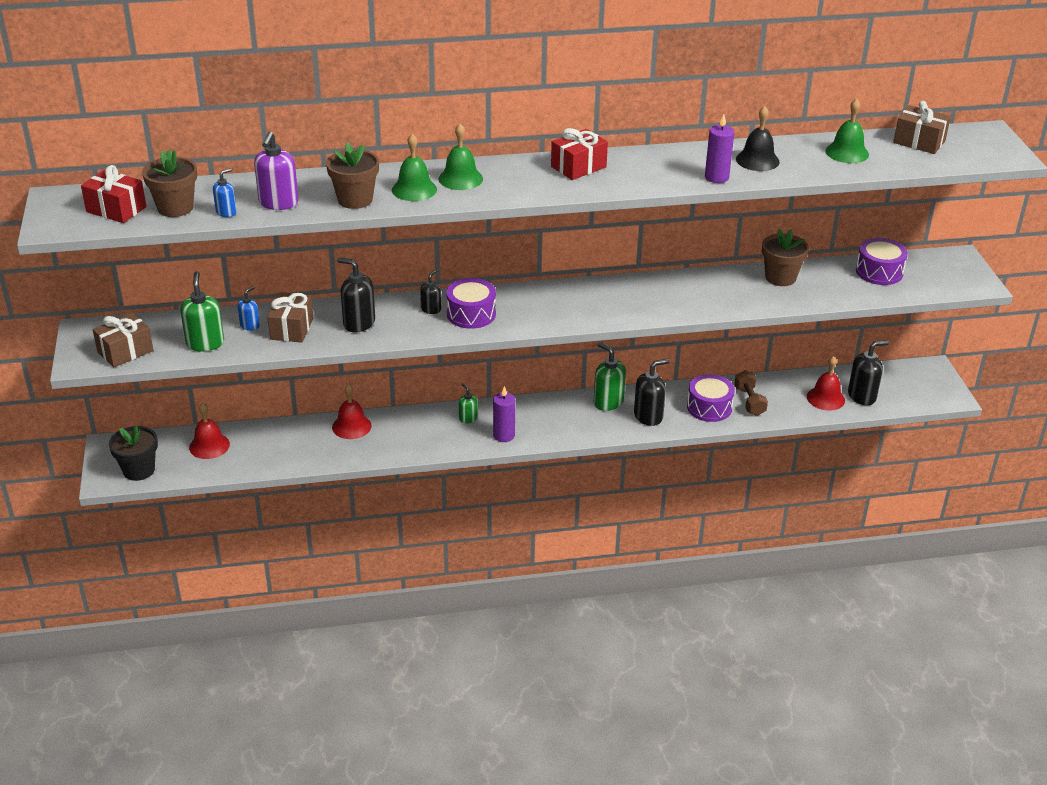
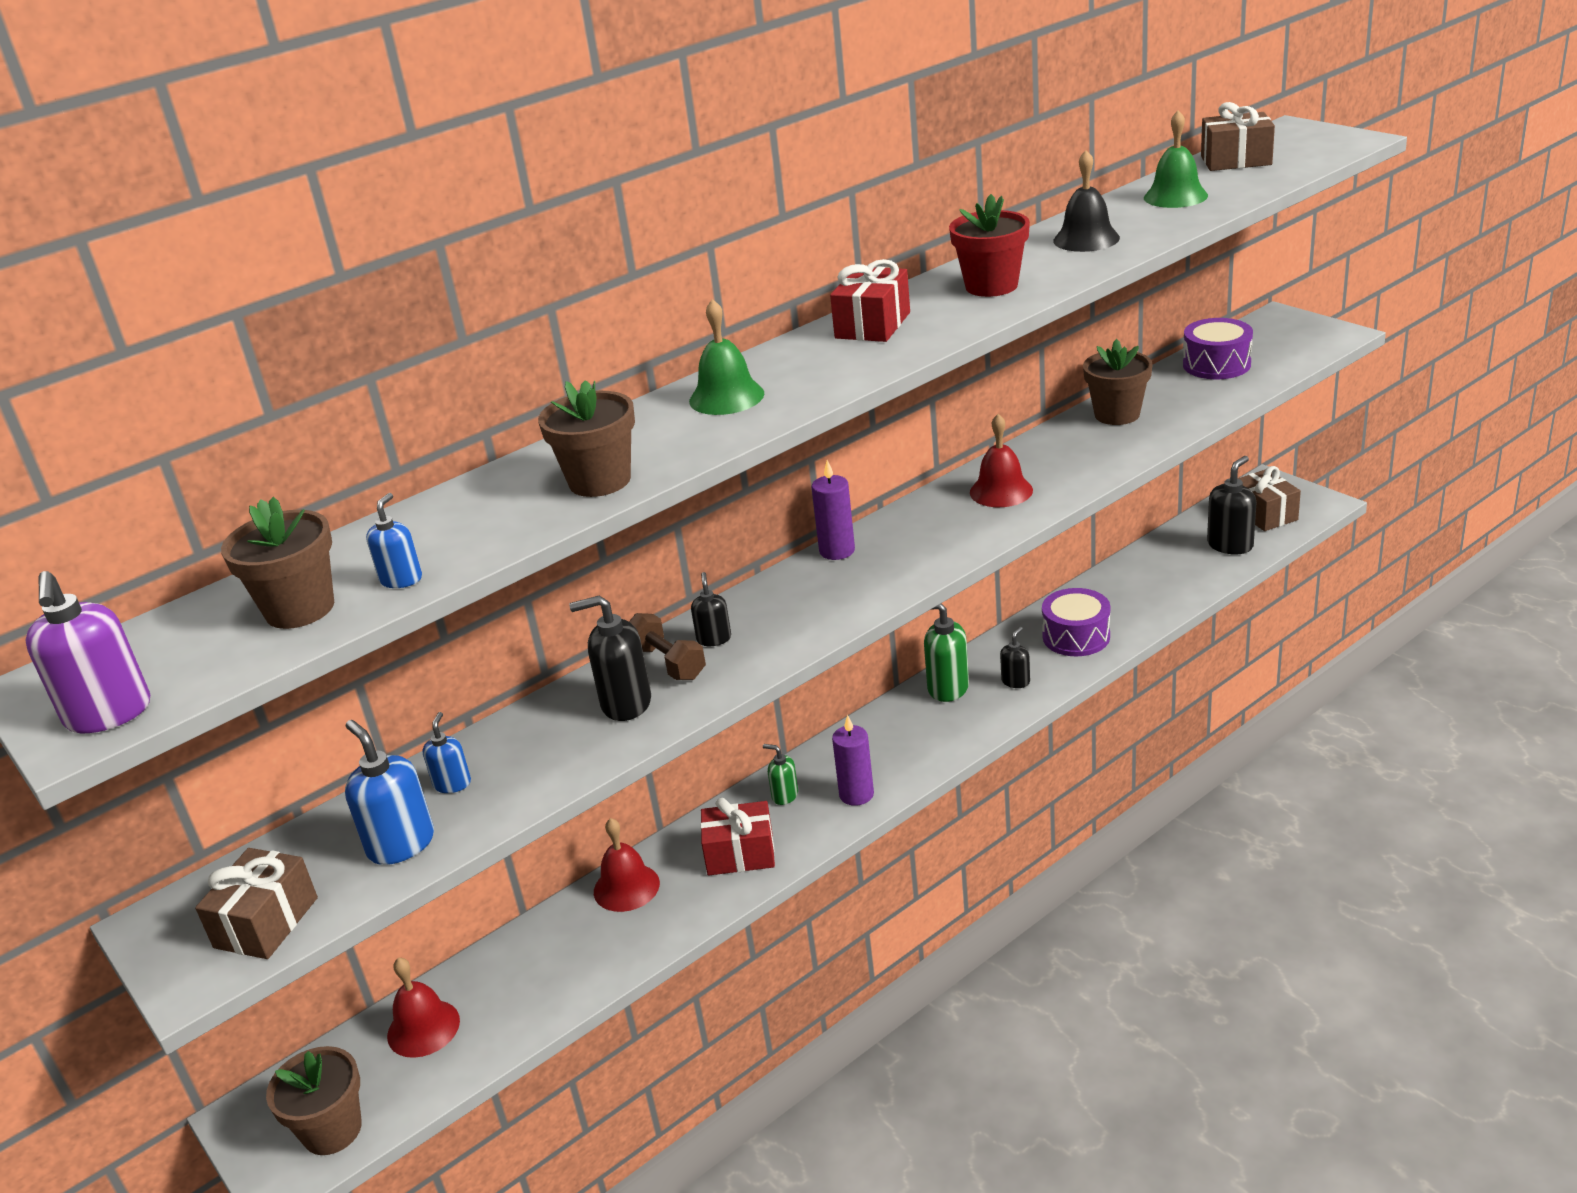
camera: 25 degrees left, 5 degrees down
red gift [81,165,146,223] -> red gift moved to [700,798,775,875]
black flower pot [109,425,158,481] -> brown flower pot [266,1046,362,1155]
green soap dispenser [180,271,224,352] -> blue soap dispenser [345,720,434,865]
purple soap dispenser [254,132,299,210] -> purple soap dispenser moved to [25,571,150,733]
brown gift [268,292,313,343] -> brown gift moved to [1237,466,1301,531]
green bell [392,134,437,201] -> none
purple drum [446,278,496,329] -> none
black soap dispenser [634,359,669,426] -> black soap dispenser [1000,627,1030,688], size x0.57
purple candle [705,114,734,183] -> purple candle moved to [812,460,855,560]
brown dumbbell [734,370,768,416] -> brown dumbbell moved to [629,613,706,680]
red bell [807,356,845,411] -> red bell moved to [970,414,1033,507]
none -> red flower pot [949,194,1030,297]

